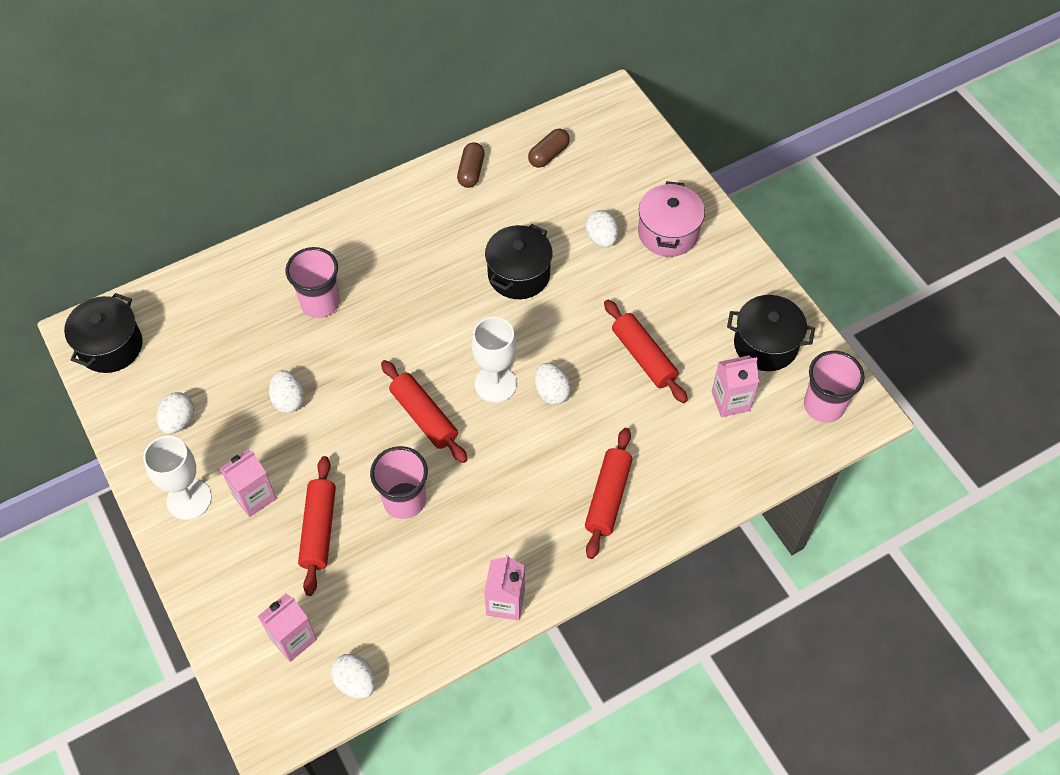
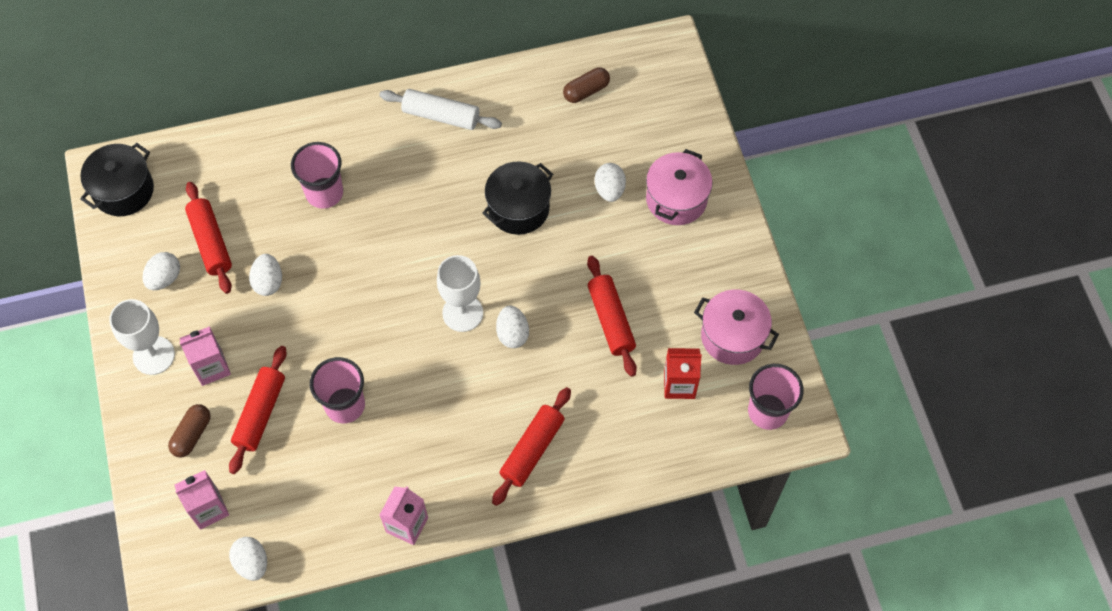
camera: 15 degrees right, 5 degrees up
red rolling pin [381,360,468,463] -> red rolling pin moved to [185,182,232,294]
brown capsule [457,142,485,188] -> brown capsule moved to [168,404,211,458]
pink carton [712,355,759,417] -> red carton [664,348,702,399]
black pot [727,295,815,371] -> pink pot [694,289,779,365]
none -> white rolling pin [379,89,502,130]

